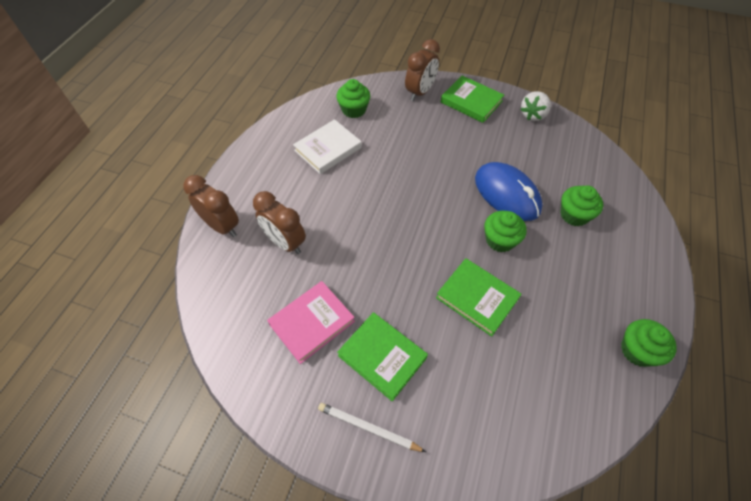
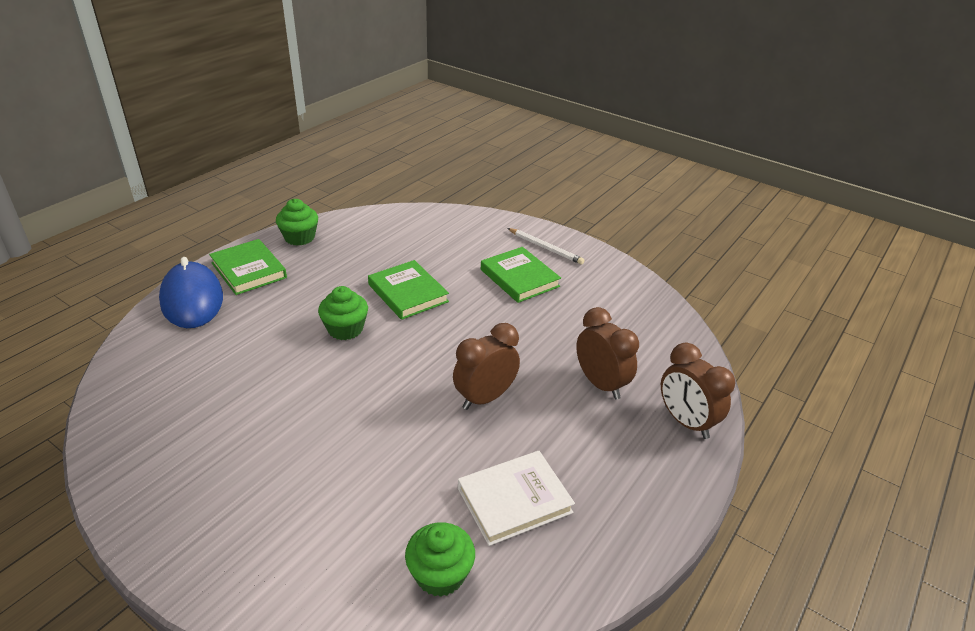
camera: 165 degrees left, 20 degrees down
pink book [267,281,355,364] -> none
brown clock [405,39,440,101] -> brown clock moved to [453,323,520,410]
green book [441,76,504,123] -> green book moved to [209,239,287,295]
blue mouse [475,162,543,221] -> blue mouse moved to [159,257,223,328]
white strawberry [520,91,551,121] -> none
green cupcake [560,185,603,226] -> none

